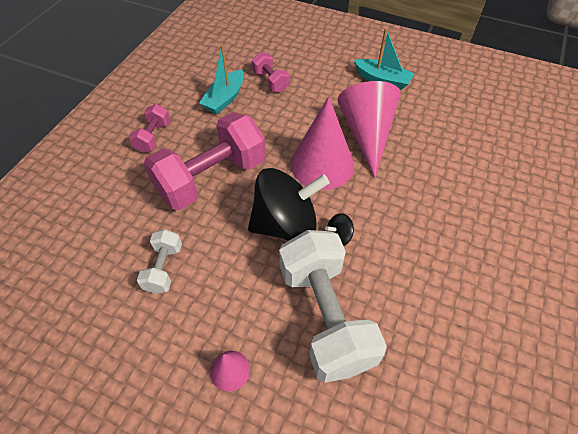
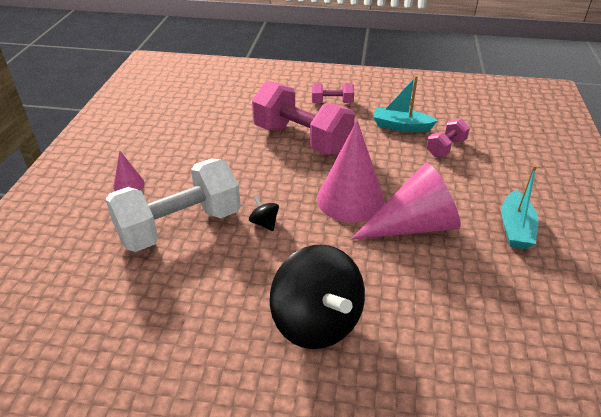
camera: 75 degrees right, 15 degrees down
white dumbbell [137,229,182,294] -> none
black spinning top [248,168,330,241] -> black spinning top moved to [270,245,365,349]

